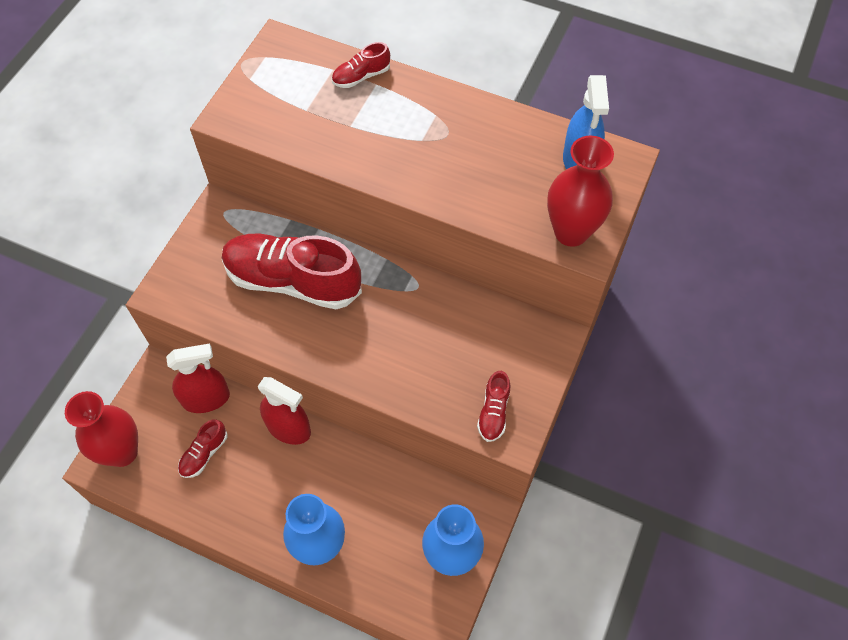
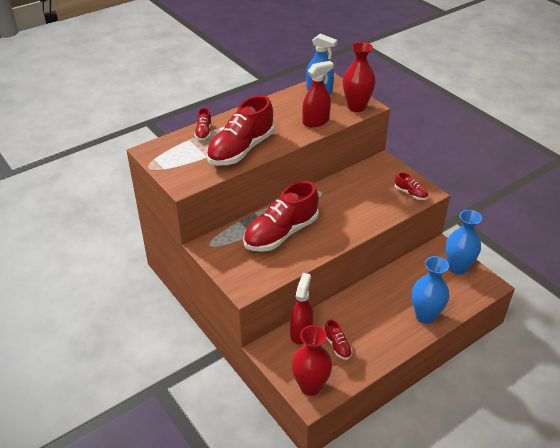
camera: 60 degrees left, 20 degrees down
red spray bottle [258,377,311,445] -> red spray bottle moved to [302,61,334,127]
none -> red shoe [207,95,274,166]

